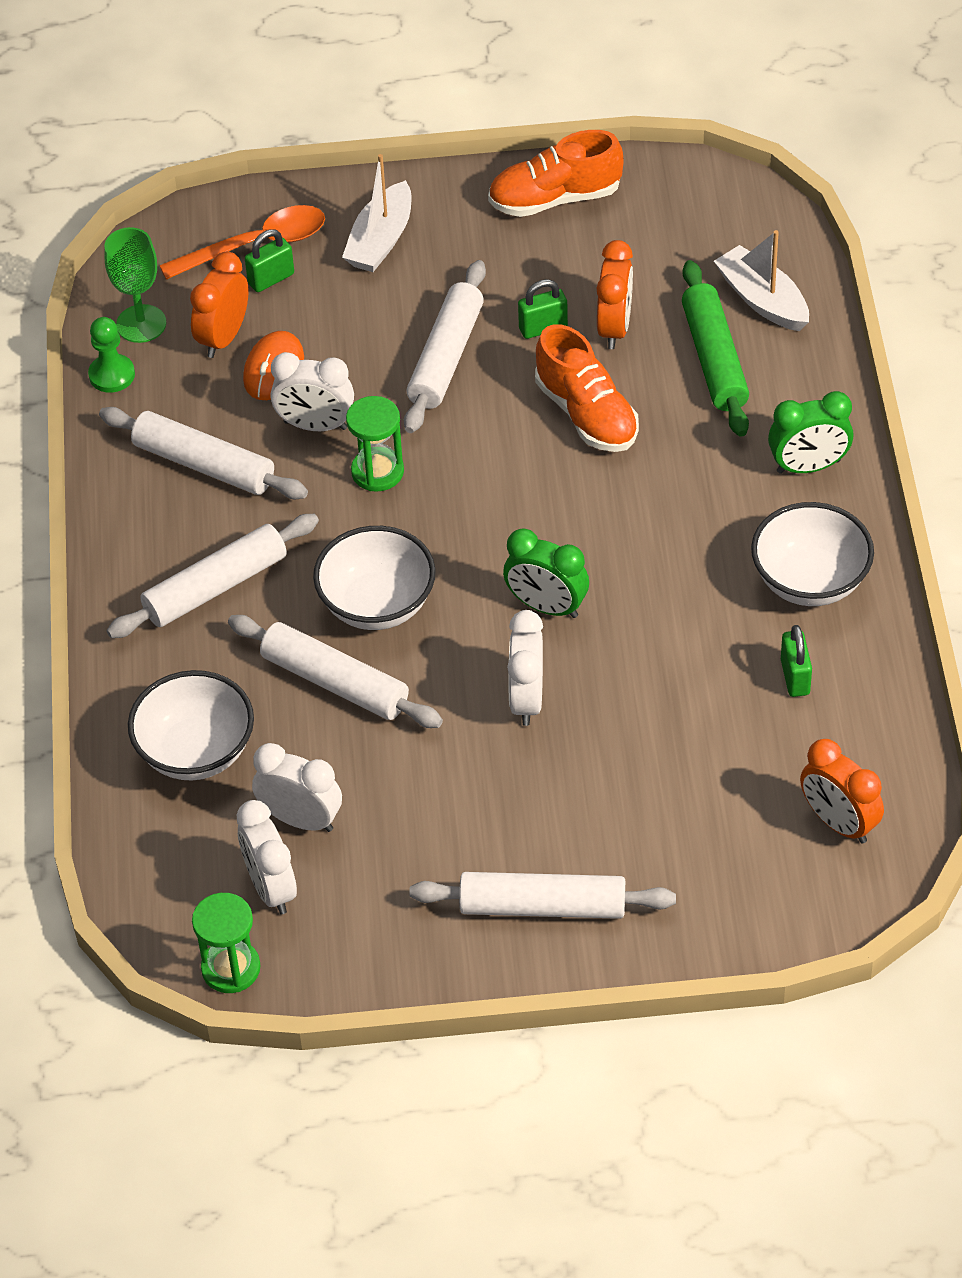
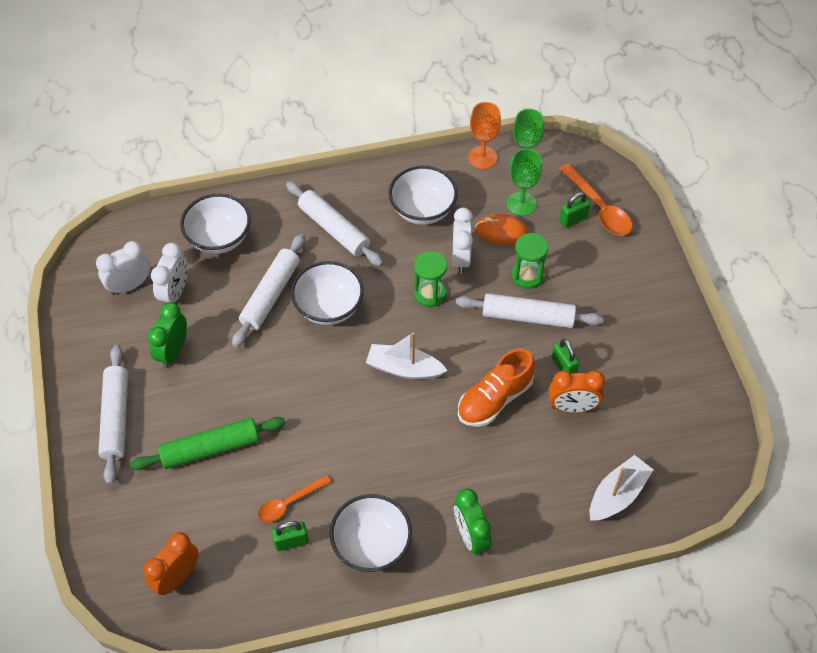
camera: 80 degrees right, 5 degrees up
green pawn [88,317,135,393] -> orange goblet [468,102,501,169]
white rolling pin [99,407,308,499] -> white bowl [389,166,458,225]
orange clock [190,252,249,358] -> green goblet [507,149,542,216]
green hourglass [192,893,260,993] -> green hourglass moved to [512,233,548,289]
green padlock [245,229,294,292] -> green padlock turned 75 degrees counterclockwise [559,192,591,228]
white boat [342,154,411,272] -> white boat moved to [366,332,448,380]
orange shoe [488,130,624,217] -> none
green clock [503,528,589,618] -> green clock moved to [147,302,187,368]
white clock [507,610,543,726] -> none
green rolling pin [682,260,749,437] -> green rolling pin moved to [130,417,286,470]
none -> orange spoon [258,475,331,522]

